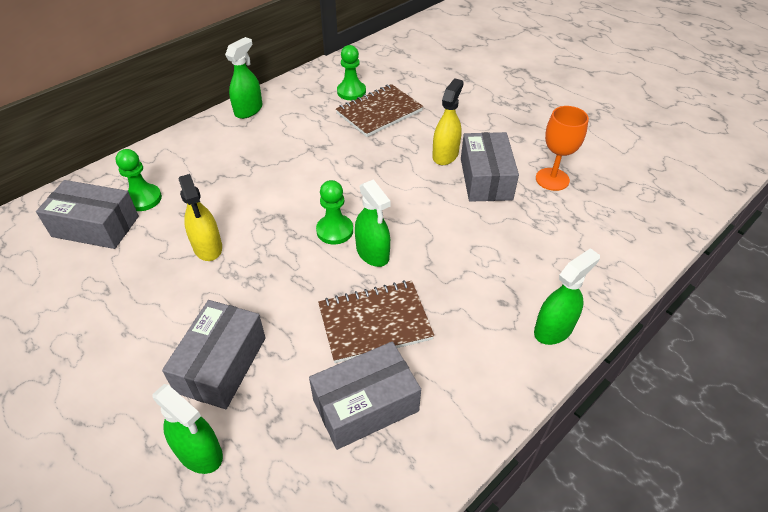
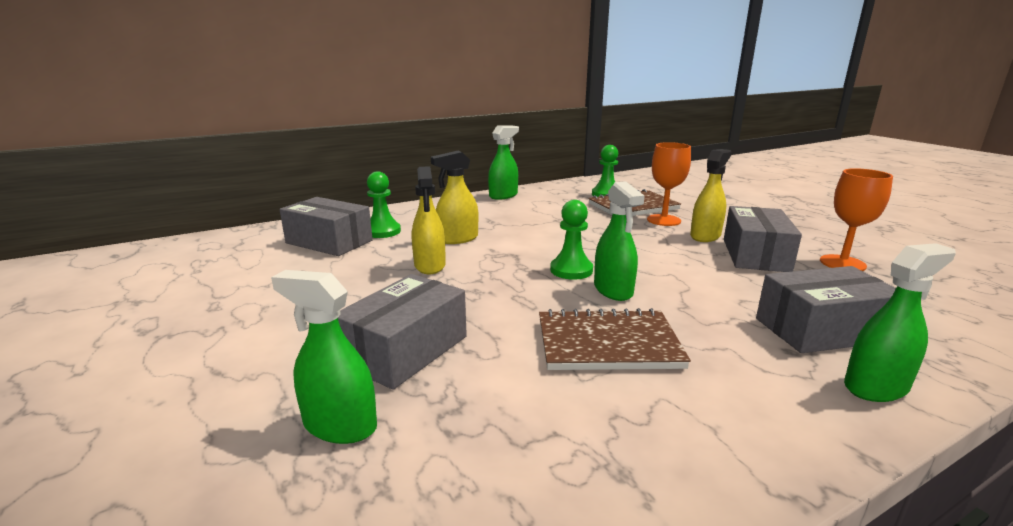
camera: 15 degrees right, 25 degrees down
green spray bottle [153,384,223,474] -> green spray bottle turned 150 degrees clockwise [271,270,377,444]
grey box [309,342,421,450] -> grey box moved to [756,266,896,353]
none -> yellow spray bottle [431,150,478,244]
none -> orange goblet [647,142,691,226]

